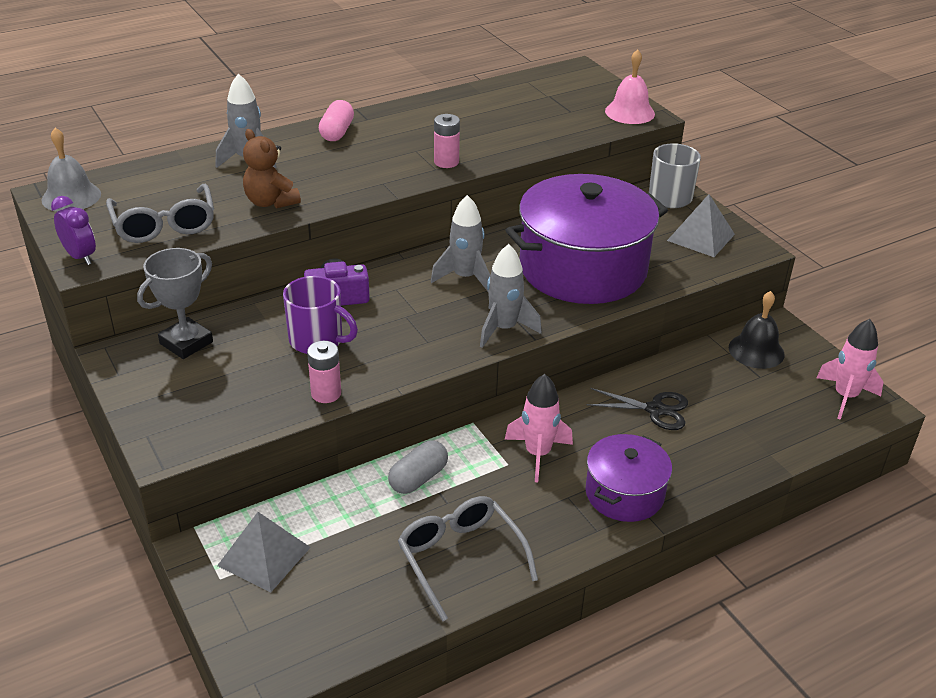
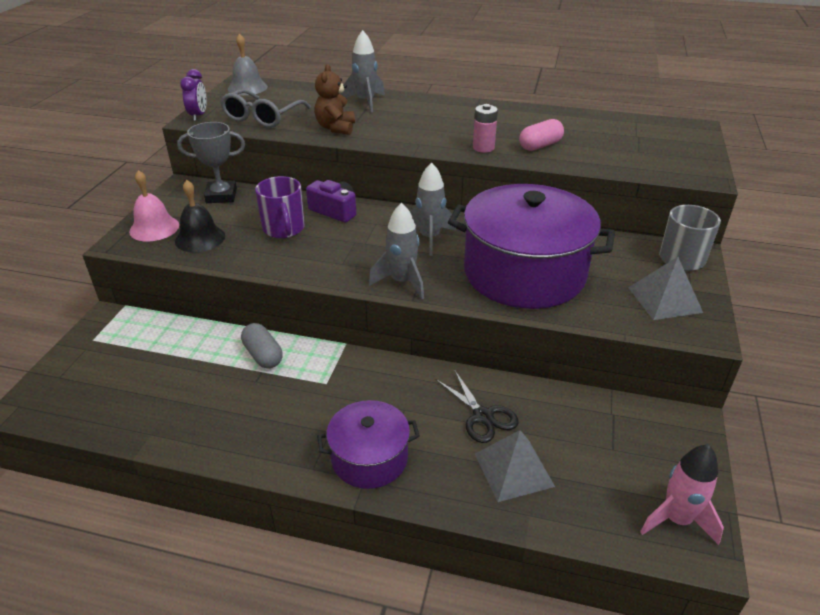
camera: 45 degrees right, 0 degrees up
grey pyramid [217,512,311,592] -> grey pyramid moved to [475,430,555,502]
pink battery [307,341,341,403] -> none
pink capsule [319,100,354,141] -> pink capsule moved to [519,119,564,151]
grey capsule [388,440,448,494] -> grey capsule turned 60 degrees clockwise [241,323,283,369]
grey glasses [398,496,538,621] -> none
pink rocket [505,374,573,482] -> none
pink bell [605,49,655,124] -> pink bell moved to [129,170,179,241]
black bell [729,291,785,369] -> black bell moved to [175,180,225,252]

